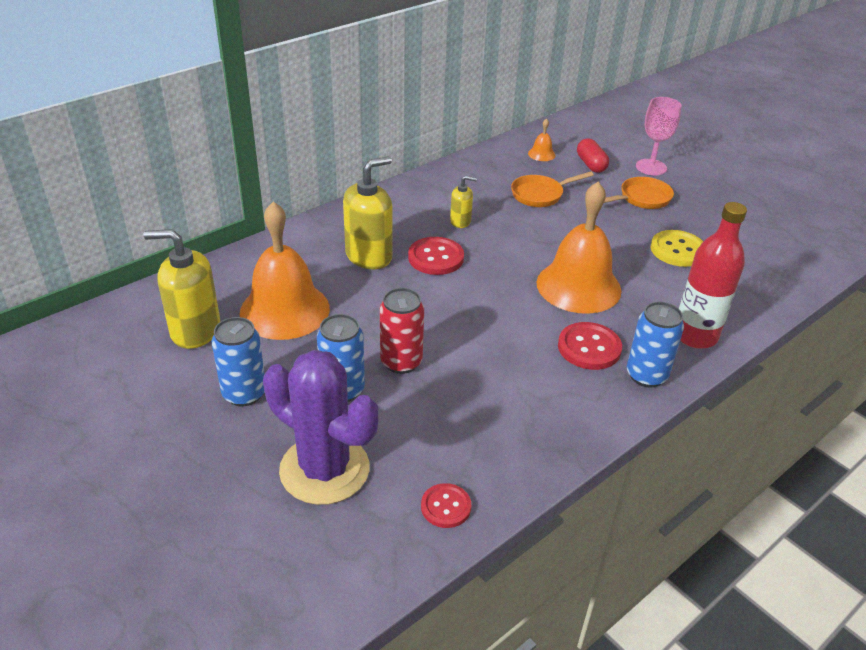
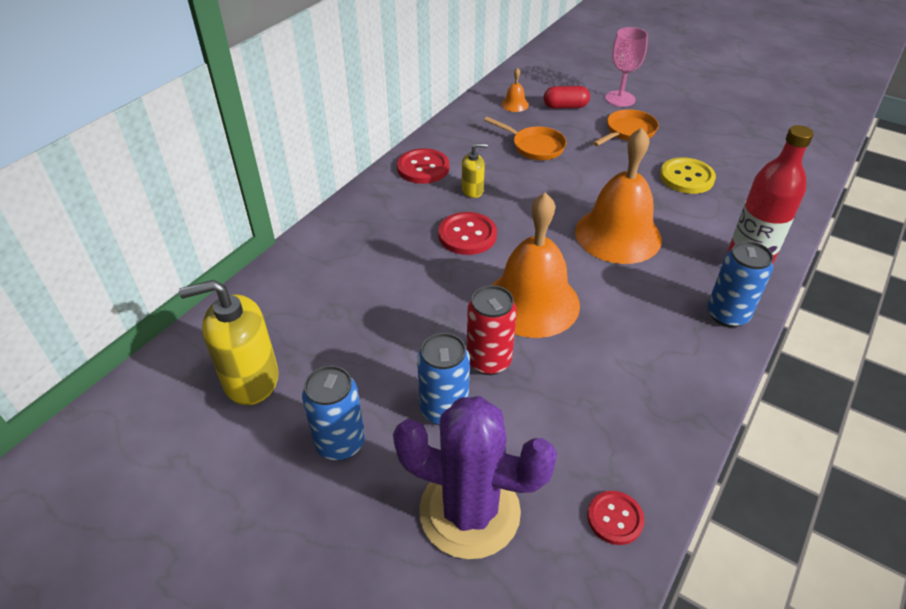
camera: 15 degrees left, 5 degrees up
orange bell [240,202,330,340] -> orange bell moved to [492,192,580,338]
yellow soap dispenser [343,156,392,269] -> none
orange pan [511,171,593,207] -> orange pan turned 105 degrees counterclockwise [484,117,566,160]
red button [558,322,622,370] -> red button moved to [397,148,449,184]
red capsule [577,139,609,173] -> red capsule turned 60 degrees counterclockwise [544,86,590,109]

